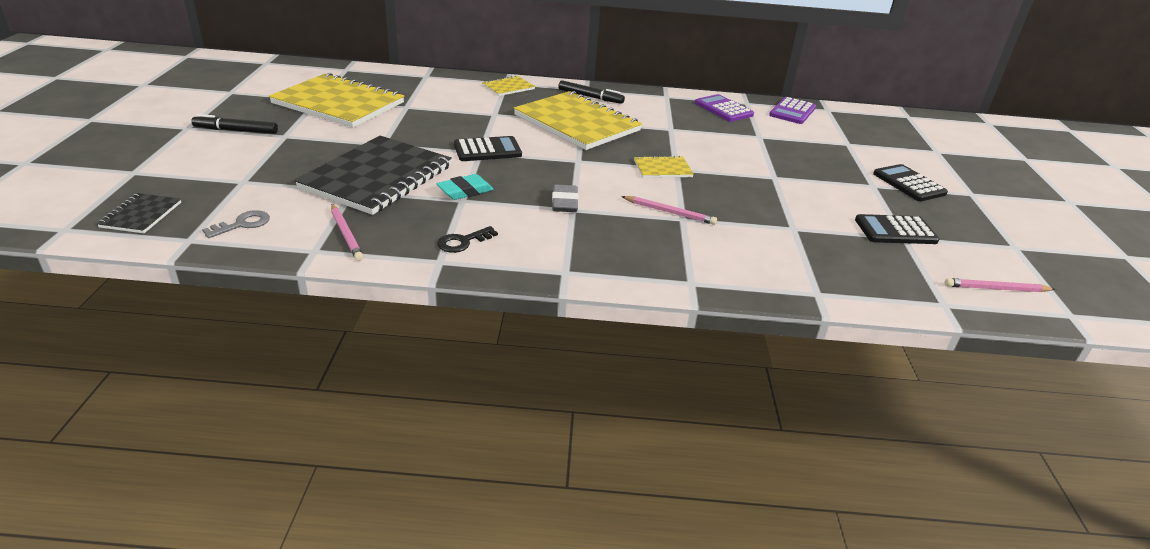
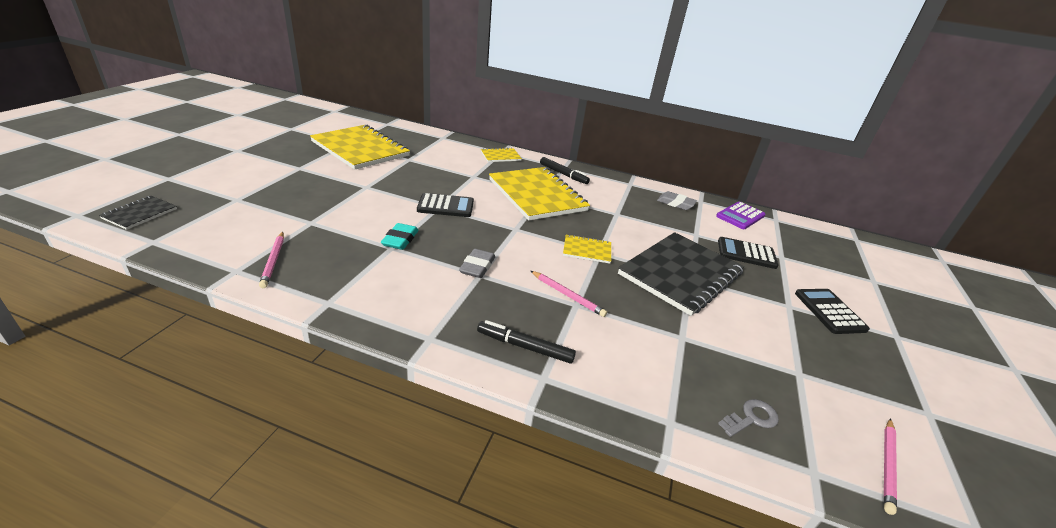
camera: 15 degrees right, 0 degrees up
black marker [191,114,278,134] -> black marker moved to [477,320,576,364]
grey key [202,210,270,238] -> grey key moved to [718,399,779,437]
black notebook [295,136,452,215] -> black notebook moved to [618,232,744,316]
turquoise eraser [437,174,494,200] -> turquoise eraser turned 60 degrees counterclockwise [381,223,419,250]
black key [437,226,498,253] -> none
purple calculator [695,94,754,122] -> grey eraser [657,191,697,210]
black calculator [855,214,939,244] -> black calculator moved to [718,237,779,269]
pink pencil [945,278,1055,292] -> pink pencil turned 75 degrees counterclockwise [884,419,897,515]

